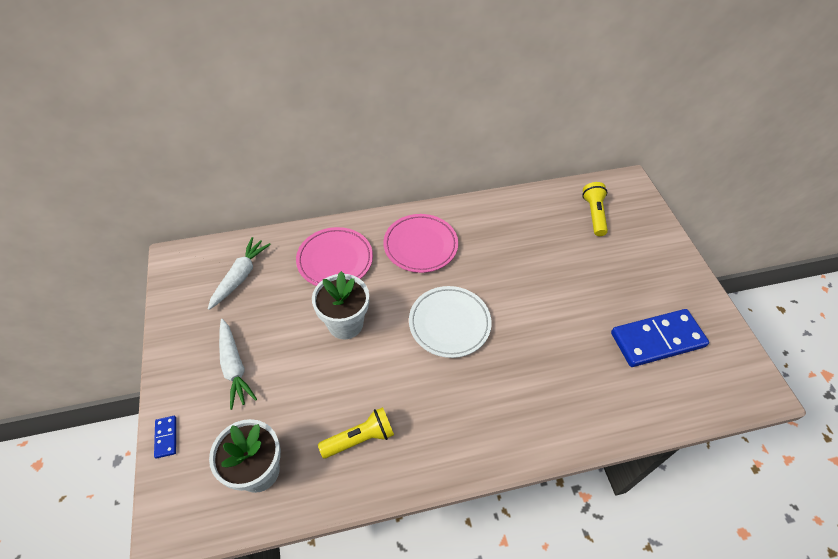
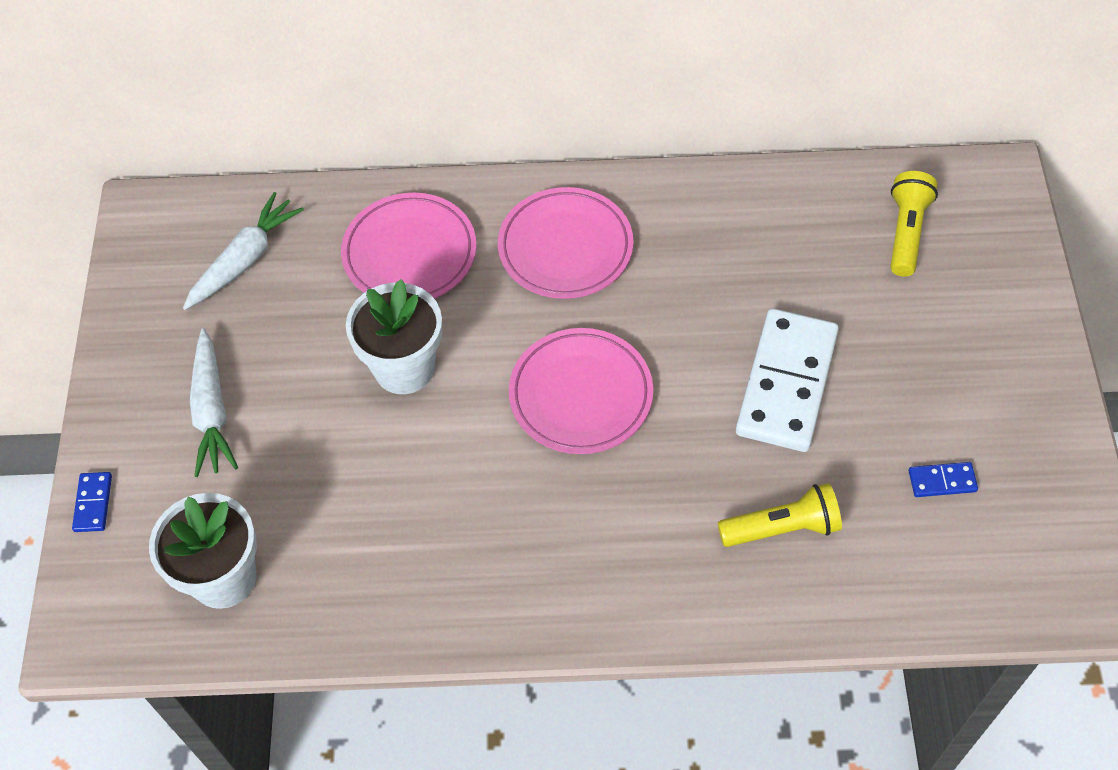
camera: 15 degrees right, 5 degrees up
yellow flashlight [318,407,394,459] -> yellow flashlight moved to [718,483,842,547]
white plate [409,286,492,358] -> pink plate [509,328,653,454]
blue domino [611,309,709,367] -> blue domino [909,462,978,497], size x0.41
none -> white domino [736,308,839,452]

